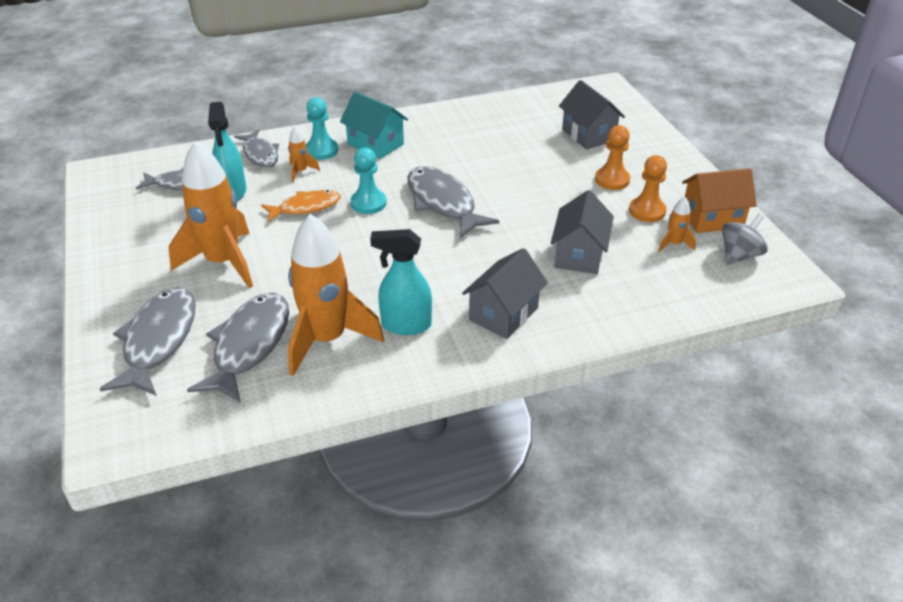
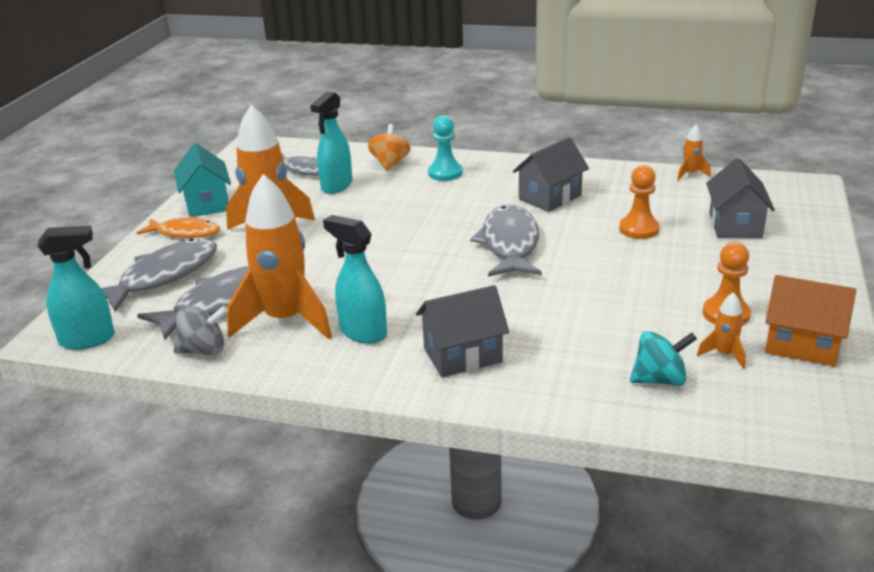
camera: 35 degrees right, 10 degrees down
grey fish [234,130,279,168] -> orange spinning top [368,124,410,171]
orange fish [261,190,341,222] -> orange fish moved to [137,216,220,238]
orange rocket [288,127,320,182] -> orange rocket moved to [677,124,711,181]
turquoise house [340,92,408,159] -> turquoise house moved to [174,143,231,217]
turquoise pawn [350,148,387,214] -> none
grey house [551,190,614,274] -> grey house moved to [513,137,589,212]
orange pawn [595,125,630,190] -> orange pawn moved to [619,165,660,239]
grey spinning top [722,213,768,265] -> grey spinning top moved to [173,305,228,355]
none -> turquoise spray bottle [38,226,115,350]
none -> turquoise spinning top [630,331,697,386]

